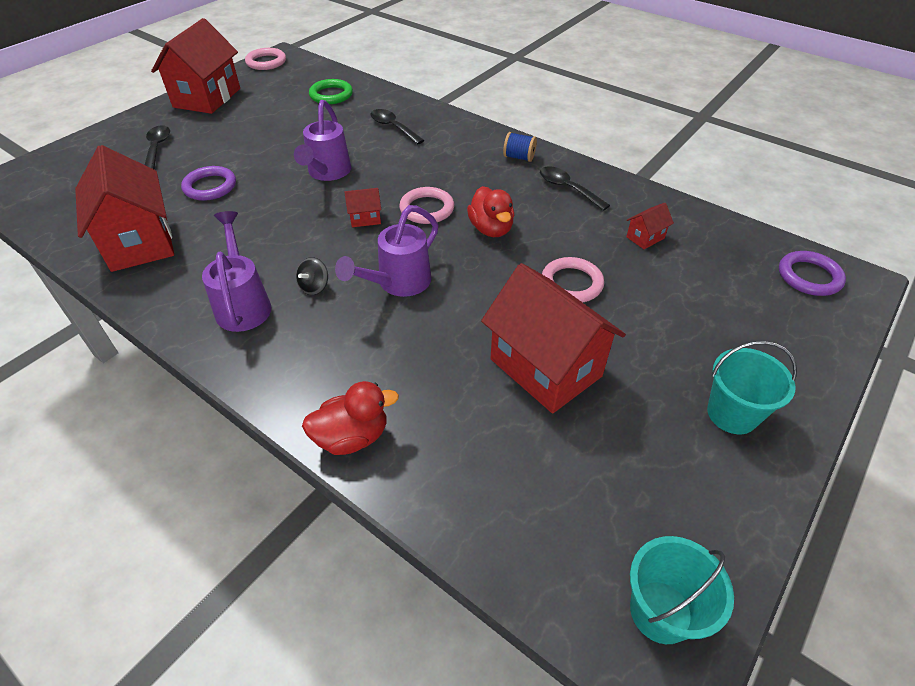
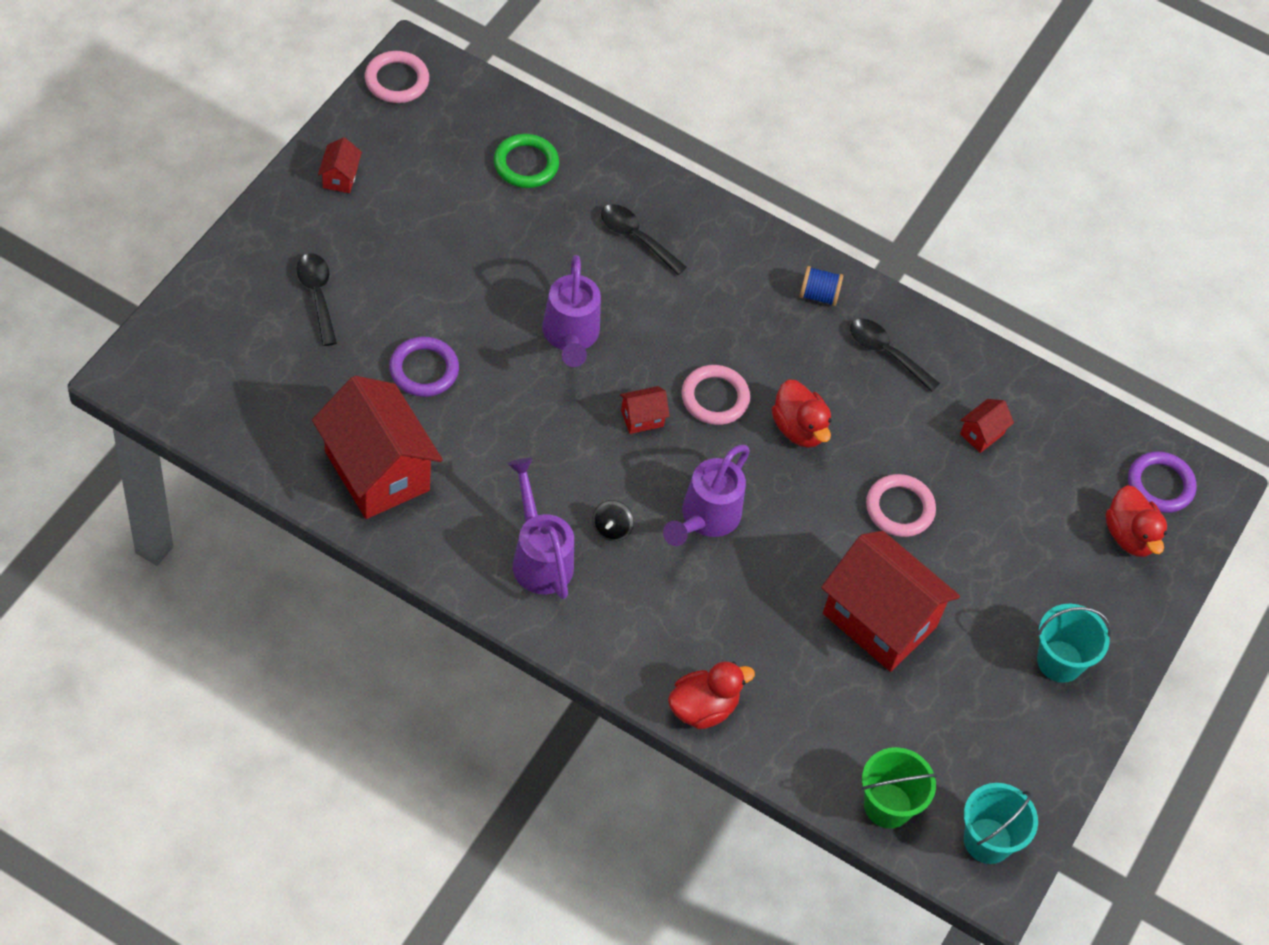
camera: 15 degrees left, 10 degrees up
red house [151,18,240,114] -> red house [318,137,362,193], size x0.42
none -> green bucket [862,747,937,829]
none -> red duck [1106,485,1167,557]

